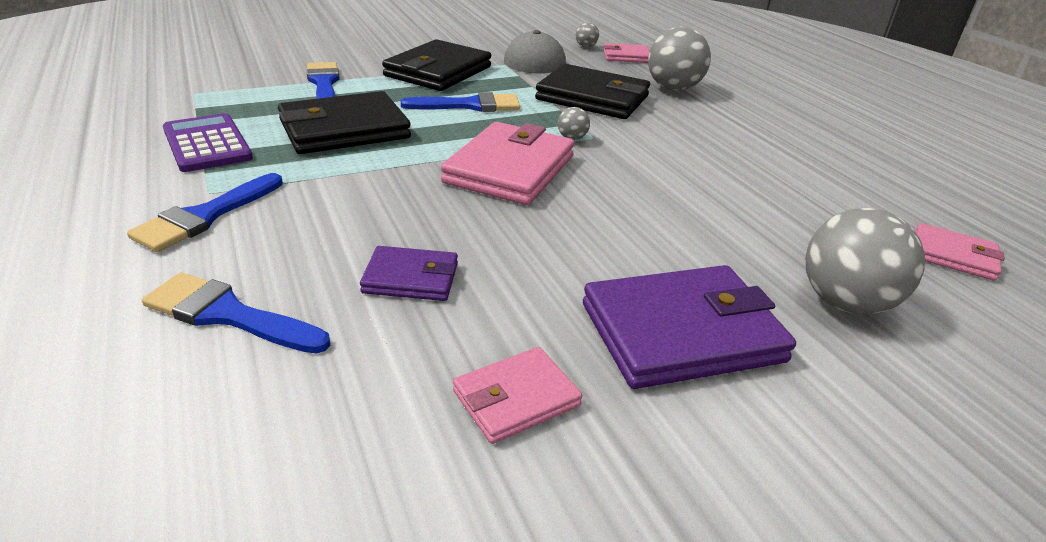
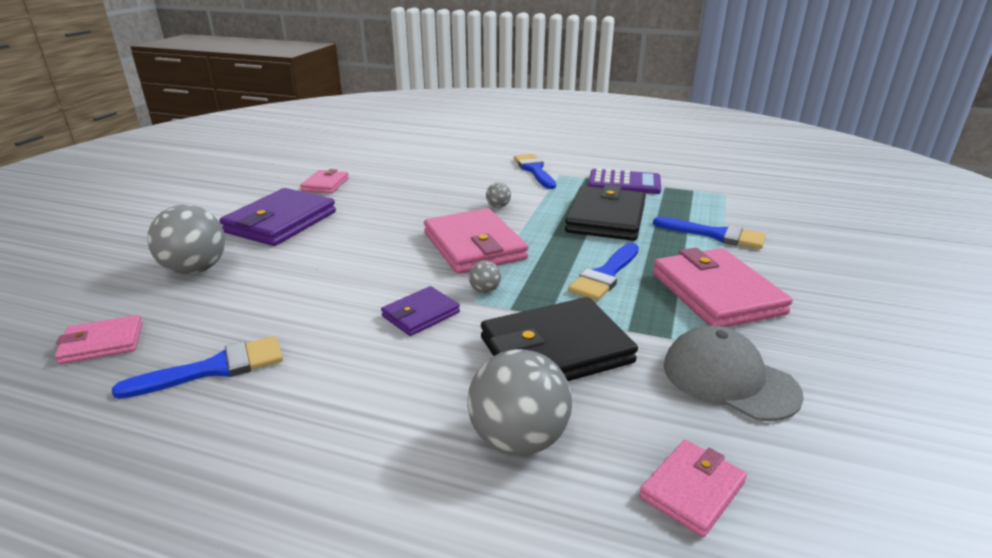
camera: 135 degrees right, 5 degrees down
blue brush [142,272,331,354] -> blue brush moved to [112,336,283,399]
purple wallet [360,246,458,301] -> purple wallet moved to [381,286,460,336]
black wallet [382,39,491,91] -> pink wallet [653,248,793,327]
grey ball [576,22,599,47] -> grey ball moved to [486,182,511,208]

